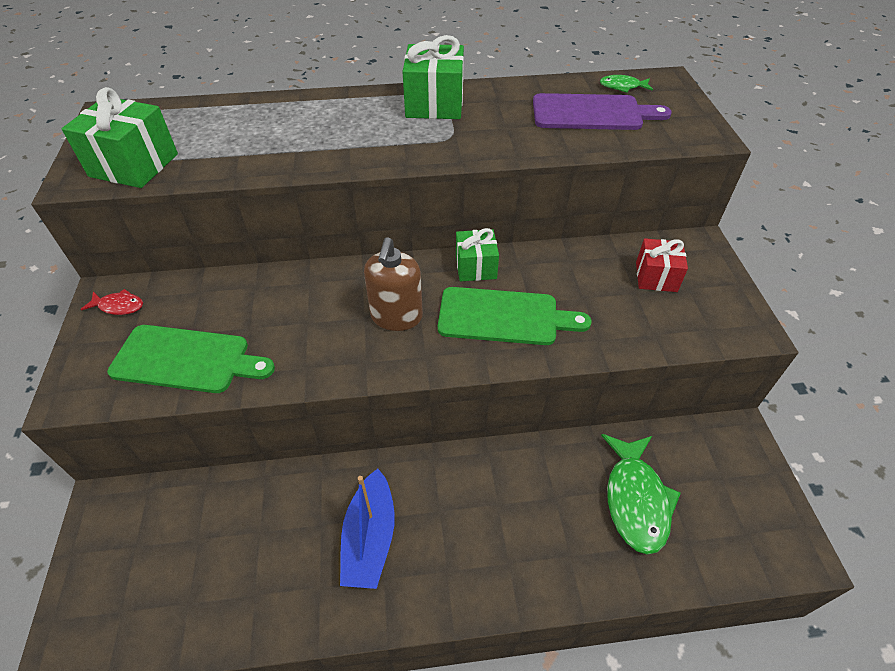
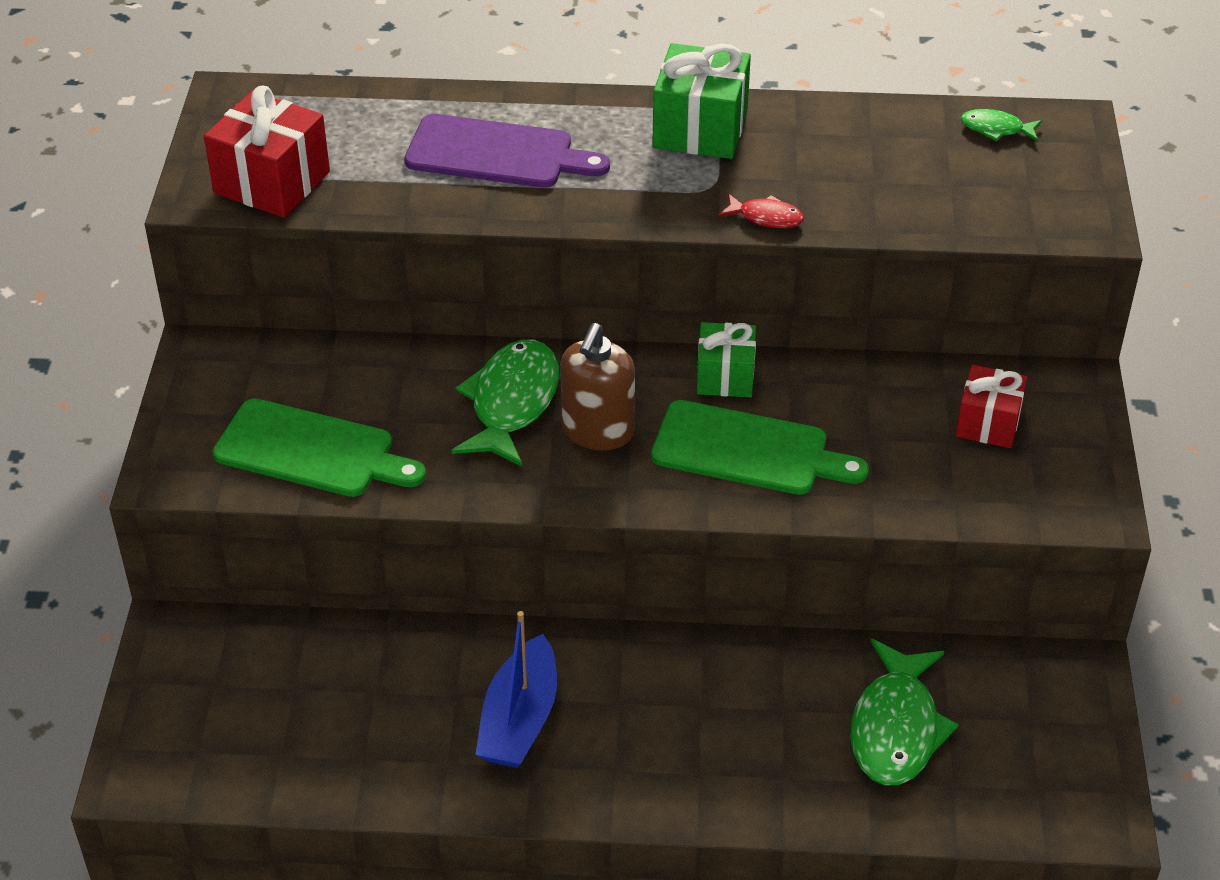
camera: 10 degrees right, 5 degrees down
green gift [62,87,178,188] -> red gift [204,86,330,218]
red fish [80,289,143,315] -> red fish moved to [719,194,804,228]
purple cutting board [533,93,672,130] -> purple cutting board moved to [404,114,610,188]
none -> green fish [452,339,559,467]

